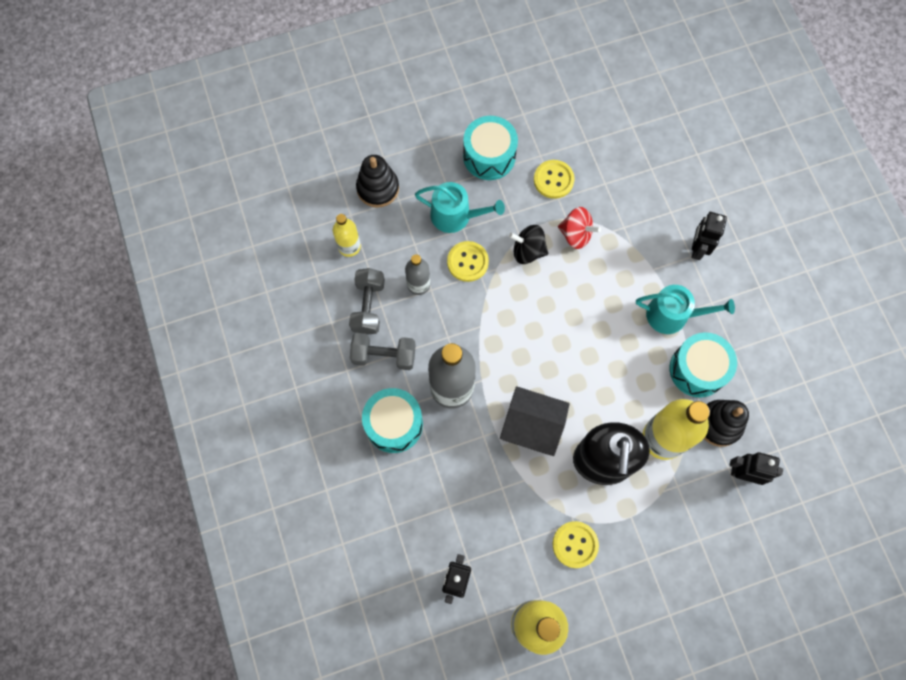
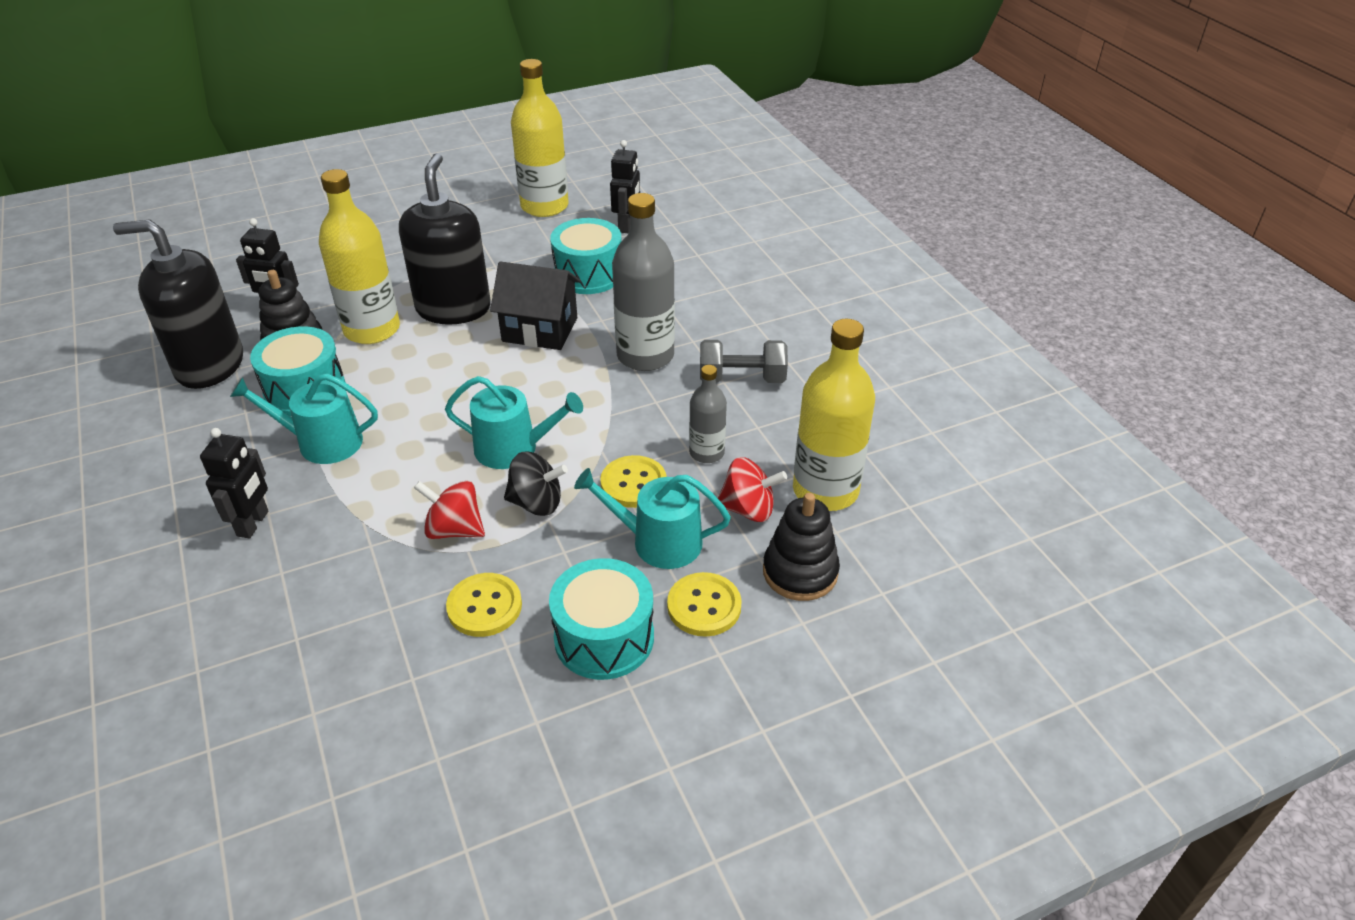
camera: 175 degrees right, 30 degrees down
yellow bottle [333,214,361,257] -> yellow bottle [793,319,875,511], size x1.81
grey dumbbell [349,268,385,335] -> none
turquoise drum [362,388,423,453] -> turquoise drum moved to [550,218,622,294]
yellow button [553,521,599,568] -> yellow button moved to [667,572,742,637]
none -> black soap dispenser [113,219,243,389]
none -> turquoise watering can [445,376,583,469]
none -> red spinning top [718,457,787,522]

